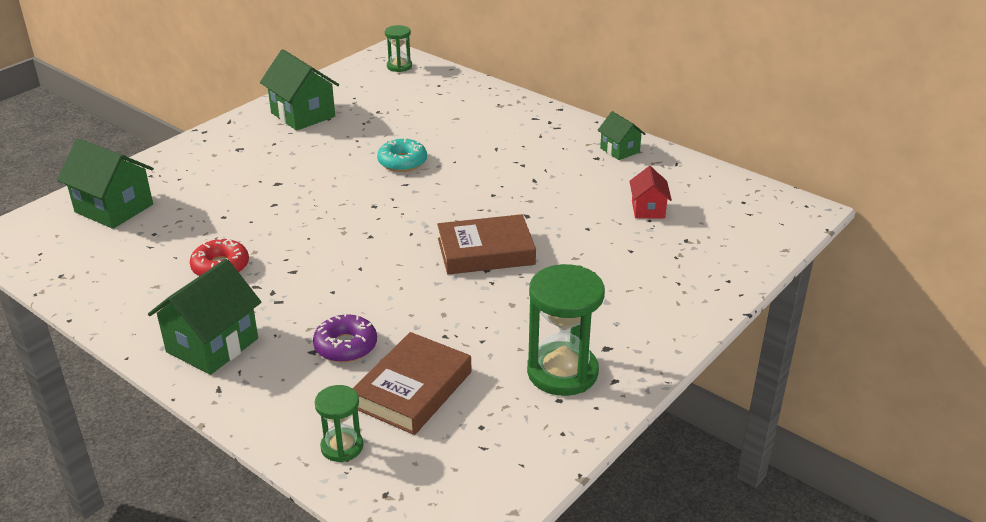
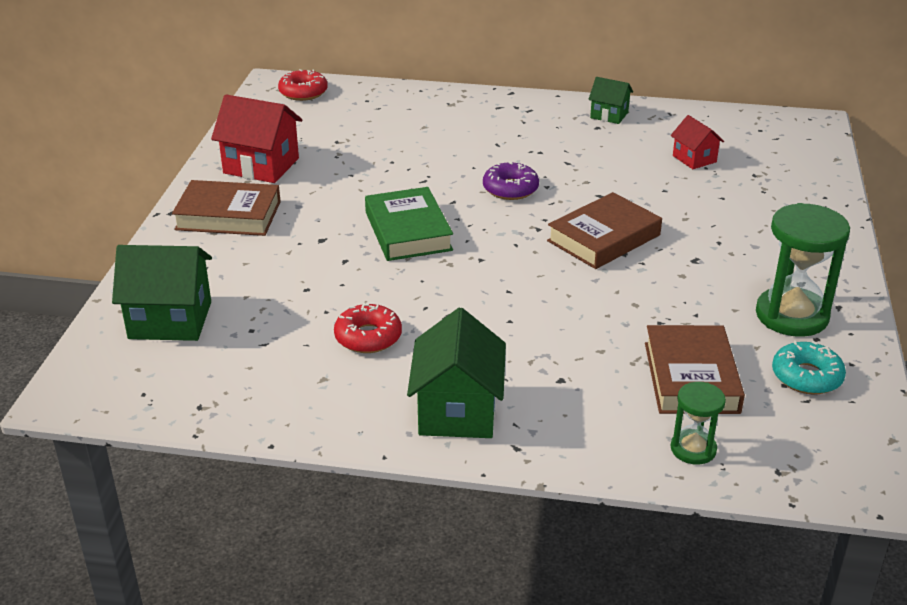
camera: 30 degrees left, 0 degrees up
green house [260,49,339,131] -> red house [211,95,302,183]
purple donut [313,313,377,362] -> purple donut moved to [483,161,539,200]
turquoise donut [377,137,427,172] -> turquoise donut moved to [772,341,846,394]
green hourglass [385,25,412,72] -> red donut [278,69,328,101]
none -> brown book [172,180,281,236]
none -> green book [365,187,453,261]

